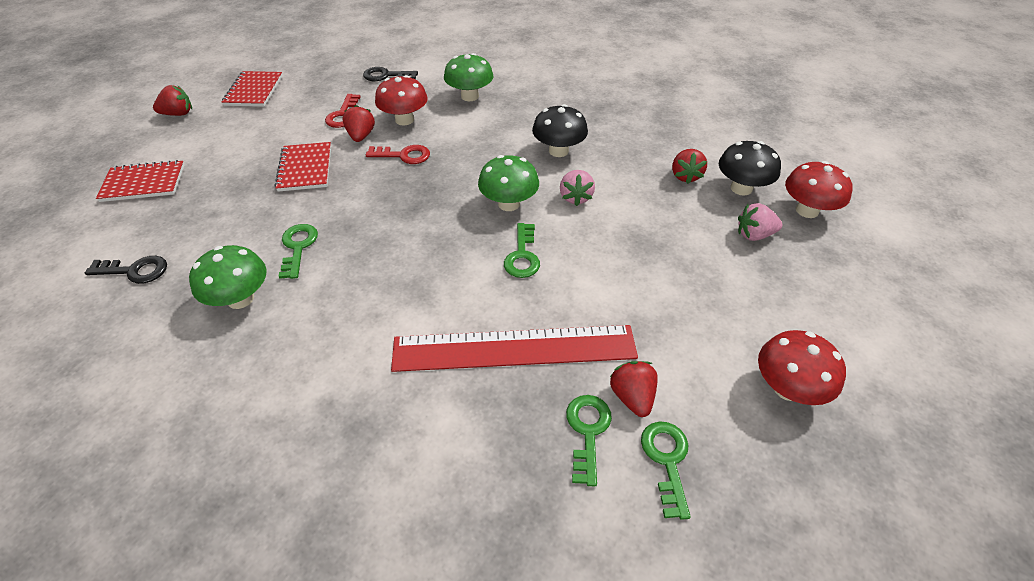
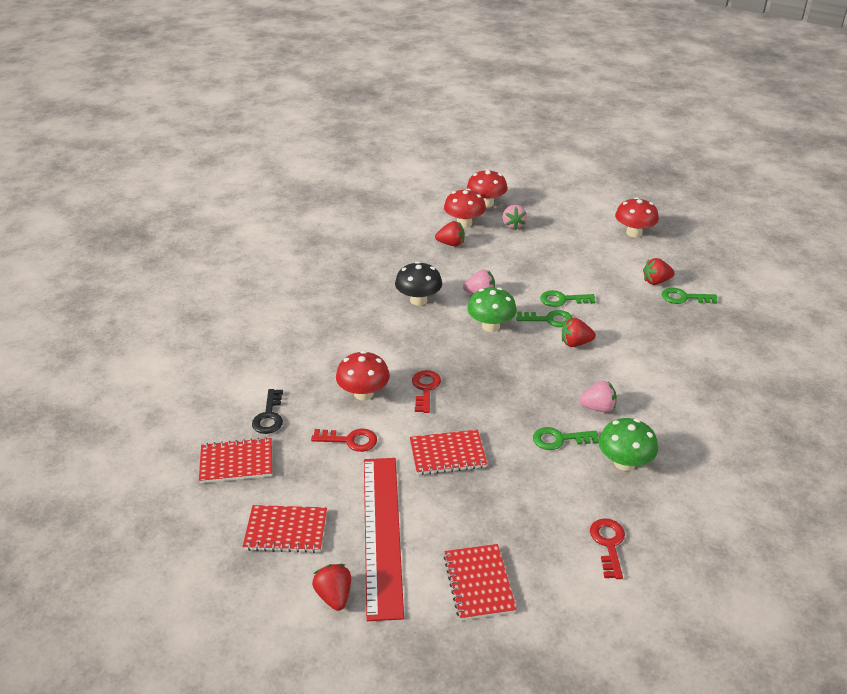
camera: 90 degrees left, 10 degrees down
black key [85,256,167,284] -> red key [590,518,625,579]
red strawberry [342,105,375,142] -> red strawberry moved to [562,318,596,347]
red ruler [391,325,638,372] -> red ruler moved to [364,458,404,621]
green mushroom [444,53,493,101] -> none
green key [641,421,691,520] -> green key moved to [540,290,595,307]
black mushroom [719,141,781,196] -> red mushroom [444,189,486,228]
none -> red notebook [199,437,272,483]
none -> pink strawberry [579,381,617,412]

